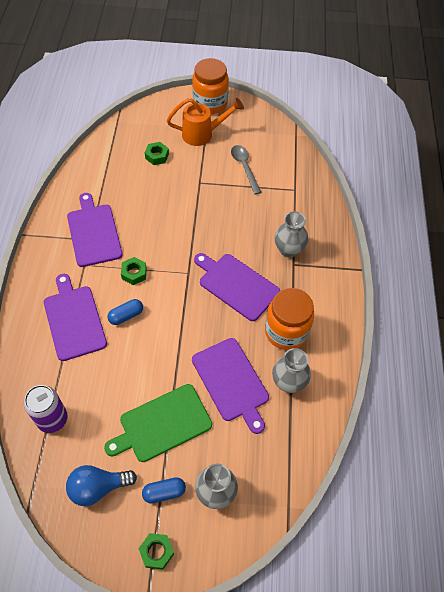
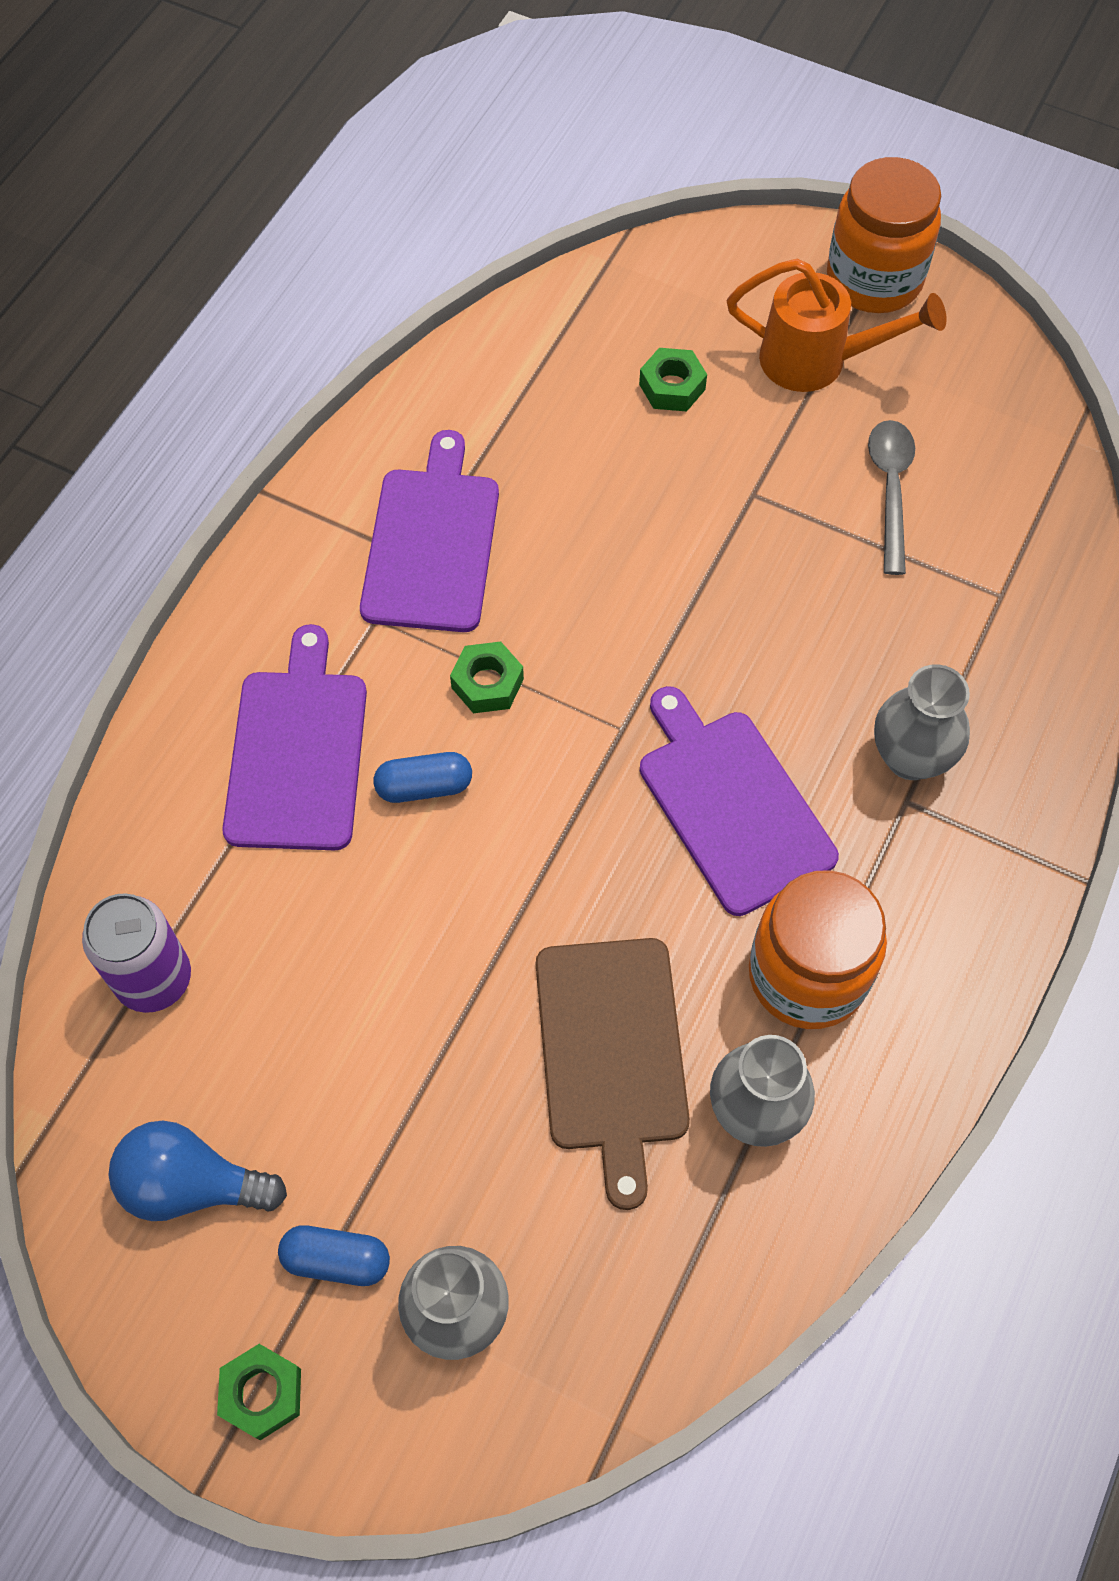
camera: 25 degrees right, 5 degrees up
green cutting board [104,384,212,462] -> none
purple cutting board [192,338,269,434] -> brown cutting board [536,938,690,1210]

